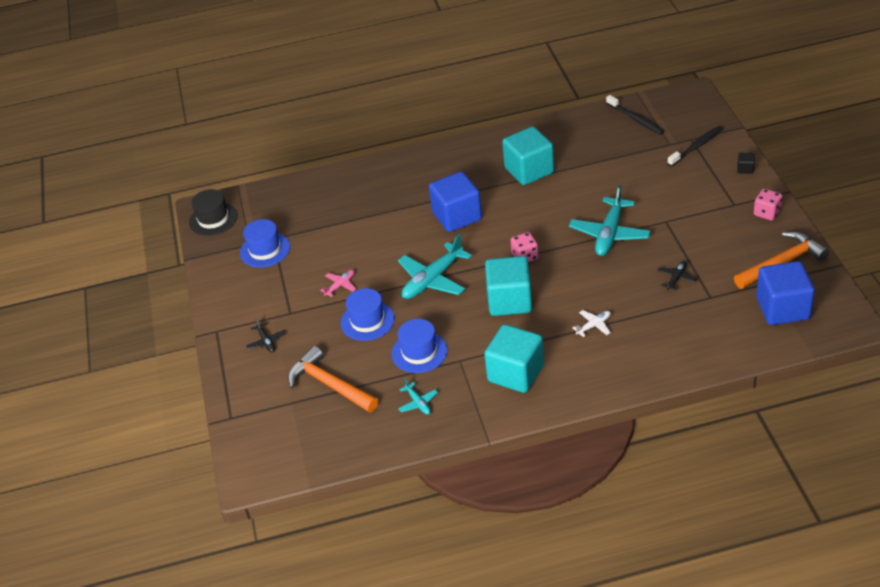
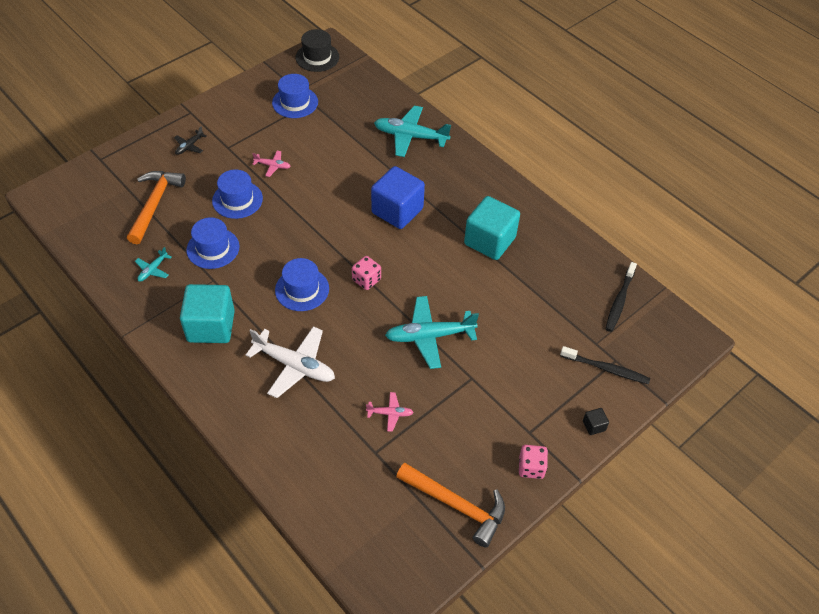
camera: 55 degrees right, 10 degrees up
turquoise plane [398,234,472,299] -> turquoise plane moved to [374,106,451,157]
turquoise cube [485,256,532,316] -> blue hat [275,258,329,311]
white plane [572,310,611,337] -> white plane [246,326,335,398], size x2.07
black plane [657,261,697,290] -> pink plane [366,392,414,432]
blue cube [756,261,815,325] -> none

